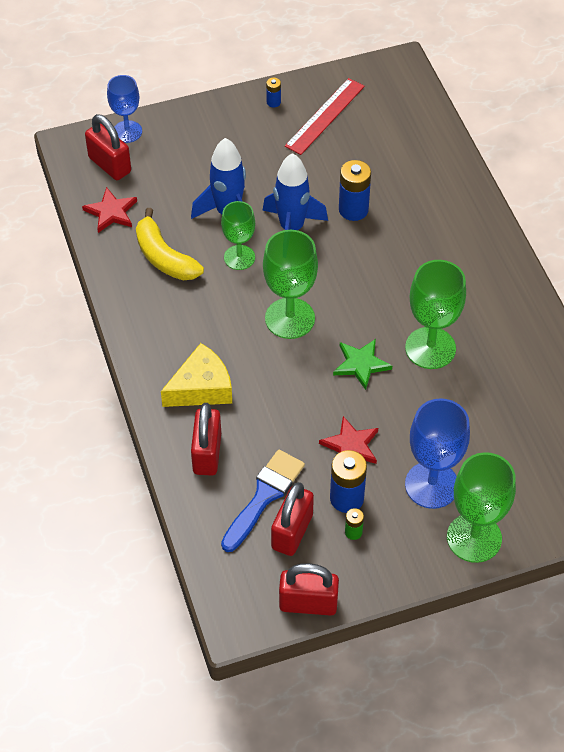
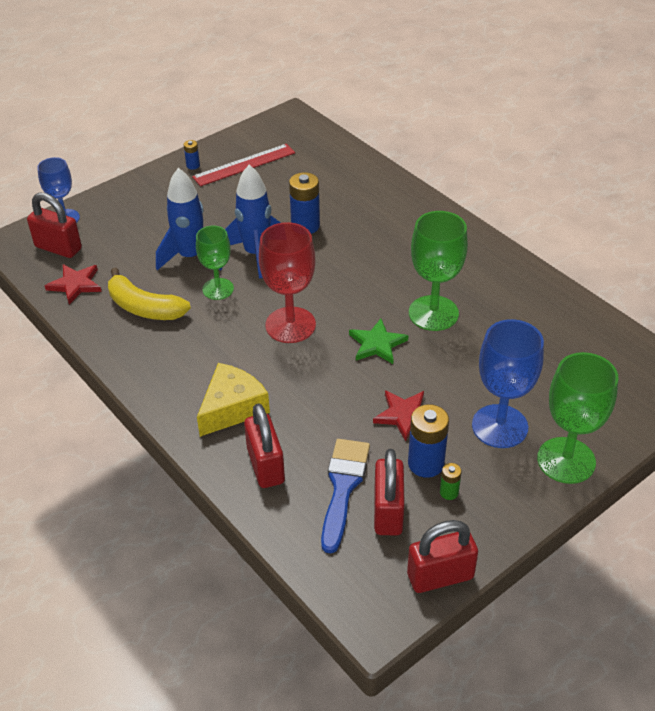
camera: 20 degrees left, 10 degrees down
green goblet [263,230,318,339] -> red goblet [259,222,316,343]
red ruler [285,78,365,155] -> red ruler turned 45 degrees clockwise [192,144,295,186]

